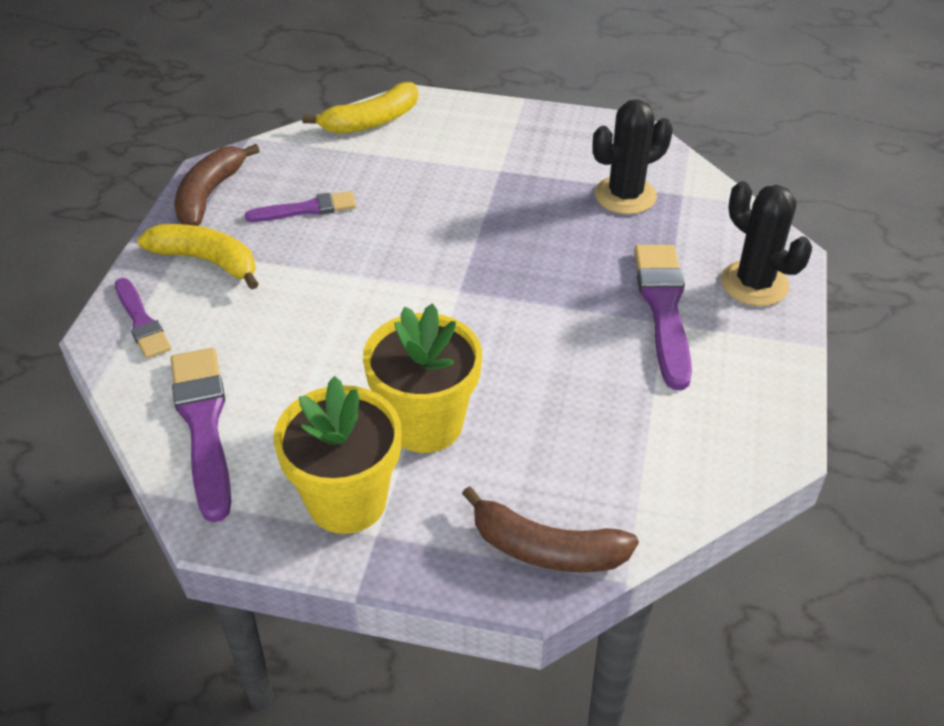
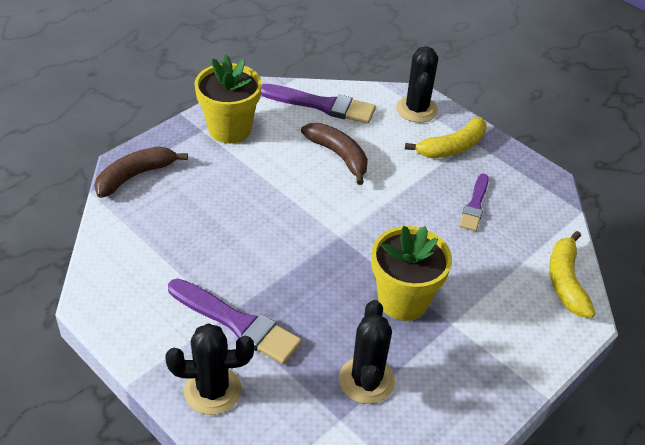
camera: 120 degrees right, 0 degrees up
purple brush [115,278,171,359] -> black cactus [396,46,438,123]
brown banana [175,144,260,226] -> brown banana moved to [301,123,368,185]
yellow flower pot [363,303,482,453] -> yellow flower pot moved to [371,226,452,321]

